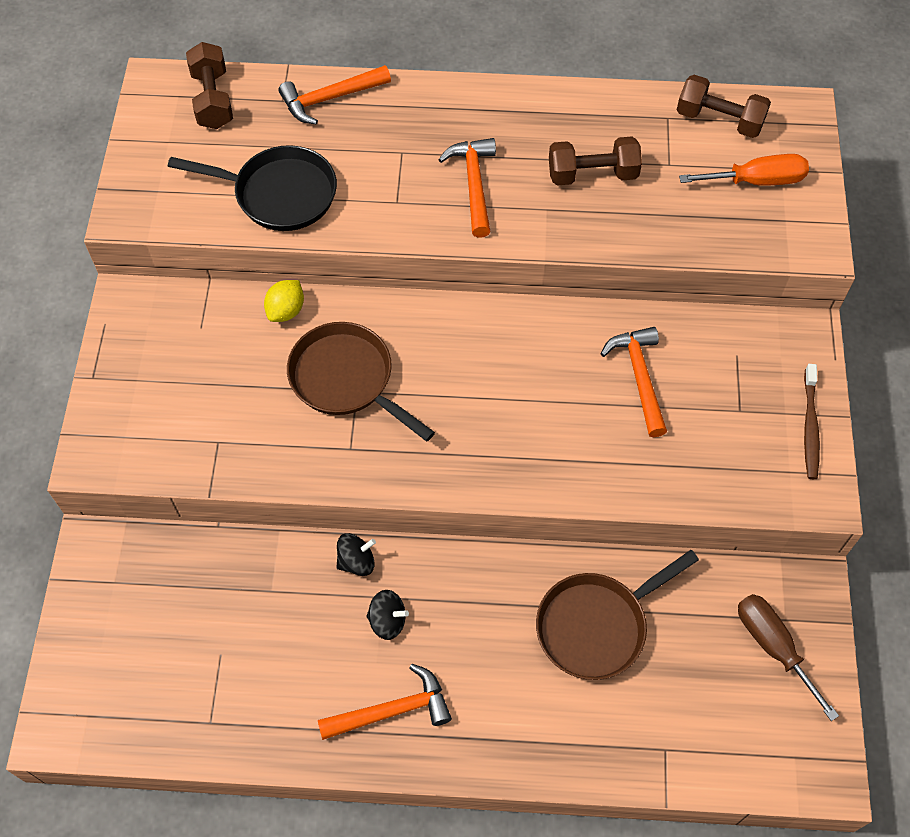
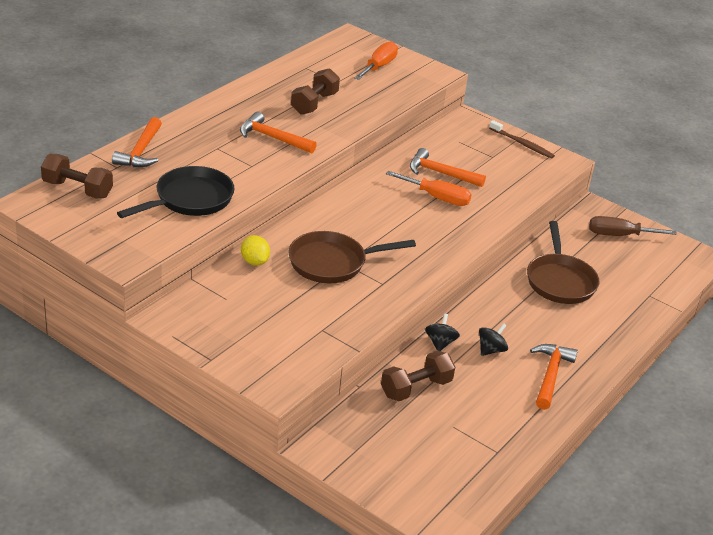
camera: 60 degrees left, 25 degrees down
brown dumbbell [677,75,771,138] -> brown dumbbell moved to [381,351,455,401]
none -> orange screwdriver [386,171,472,206]

